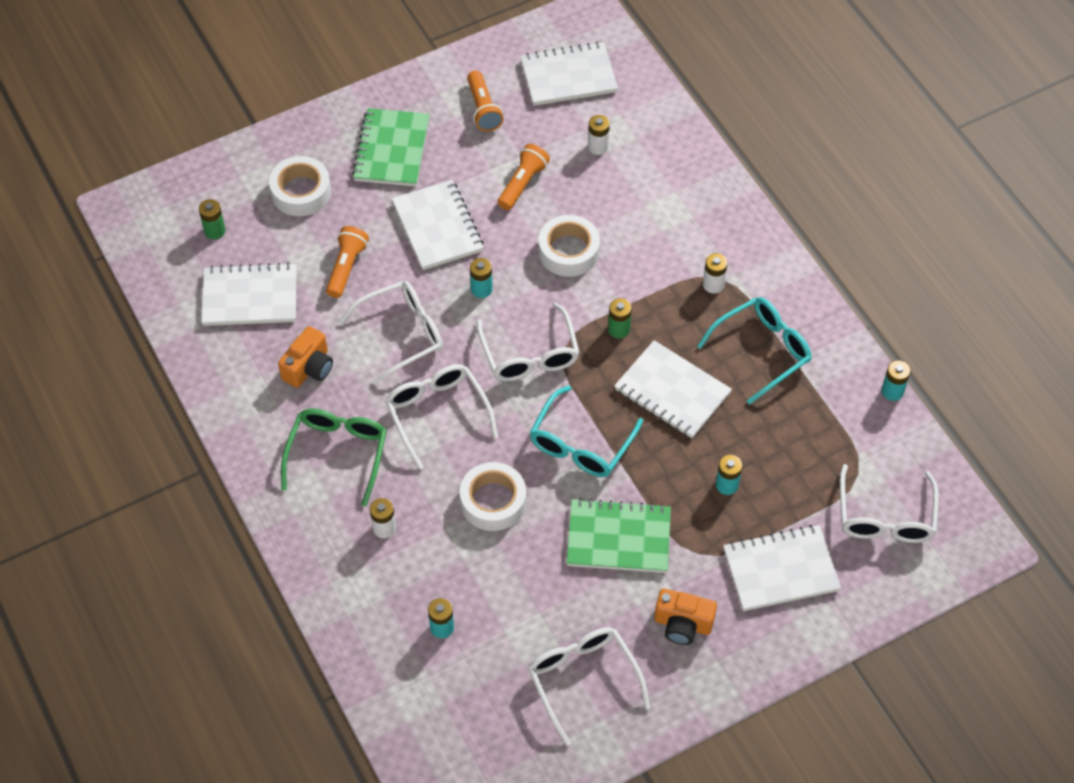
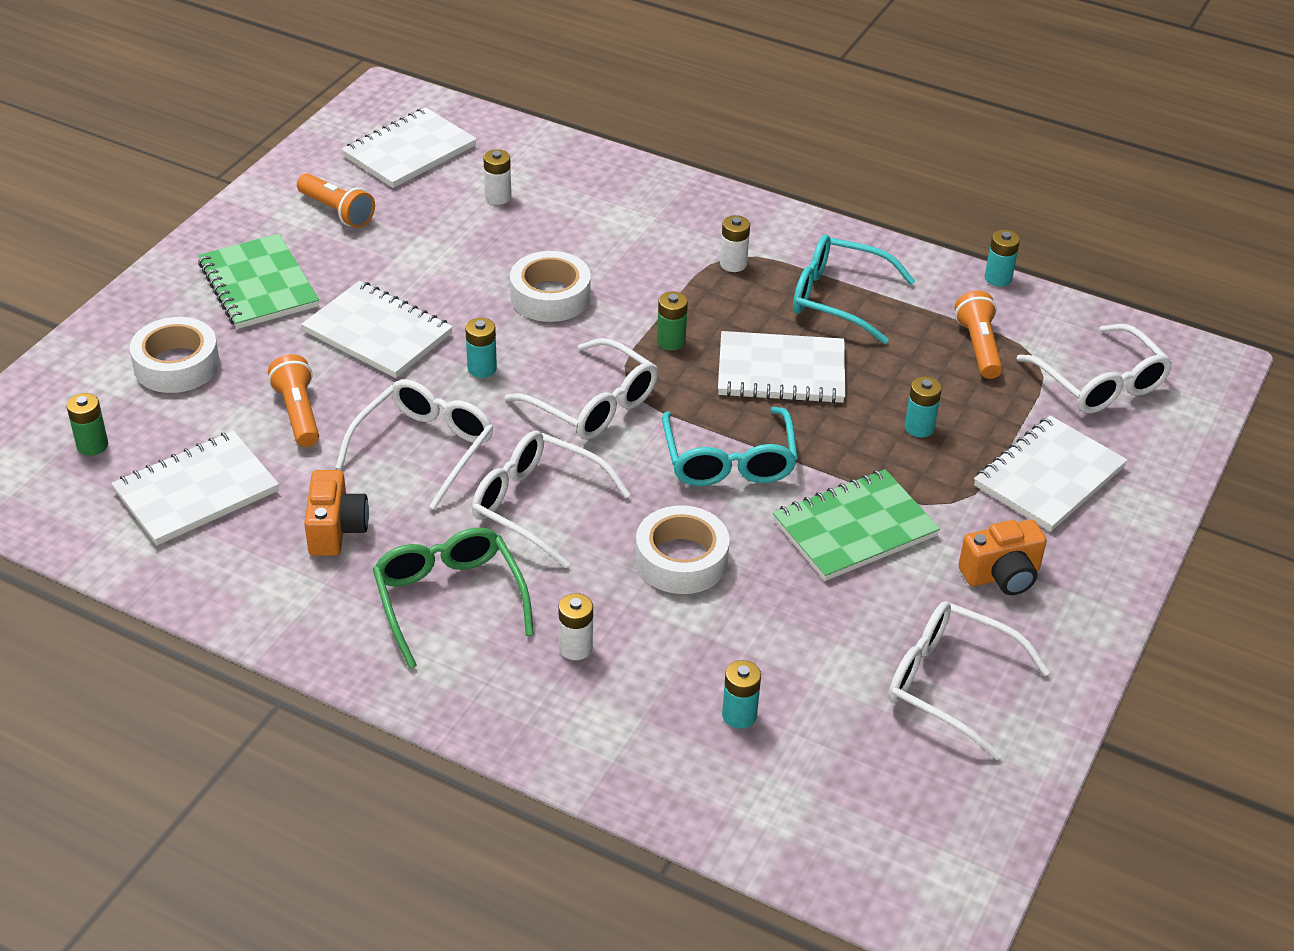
camera: 35 degrees left, 15 degrees down
orange flashlight [498,144,550,210] -> orange flashlight moved to [955,290,1003,379]
turquoise glasses [697,297,812,404] -> turquoise glasses turned 90 degrees counterclockwise [793,234,915,344]

